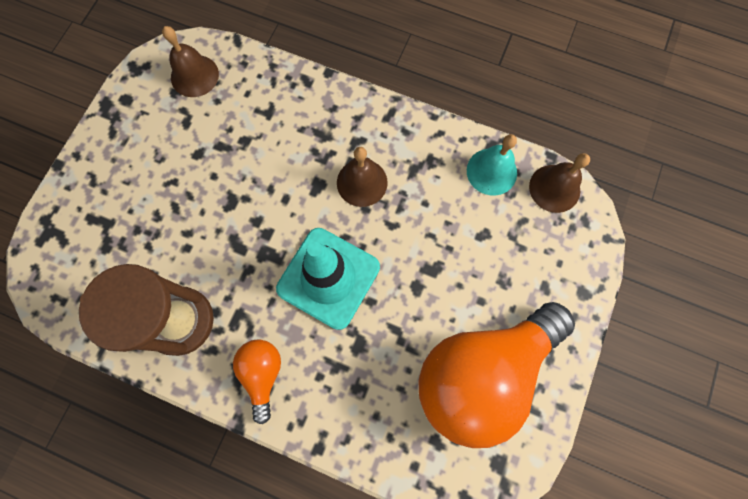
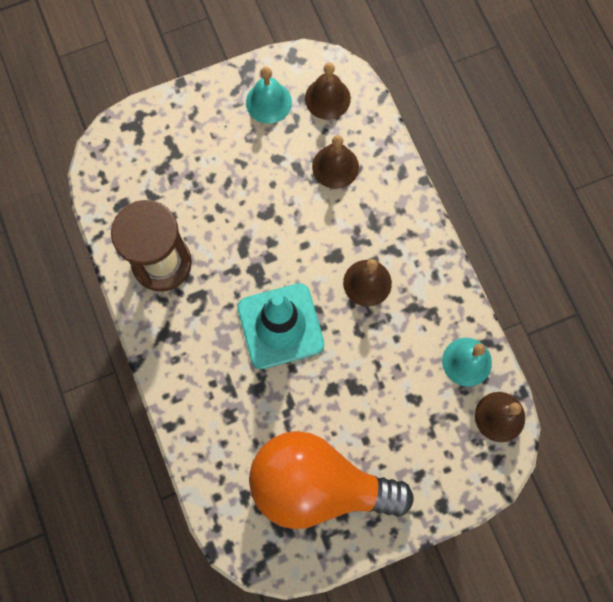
camera: 45 degrees right, 0 degrees up
orange light bulb [233,340,281,424] -> none
none -> turquoise bell [246,67,292,124]
none -> brown bell [312,135,359,189]

